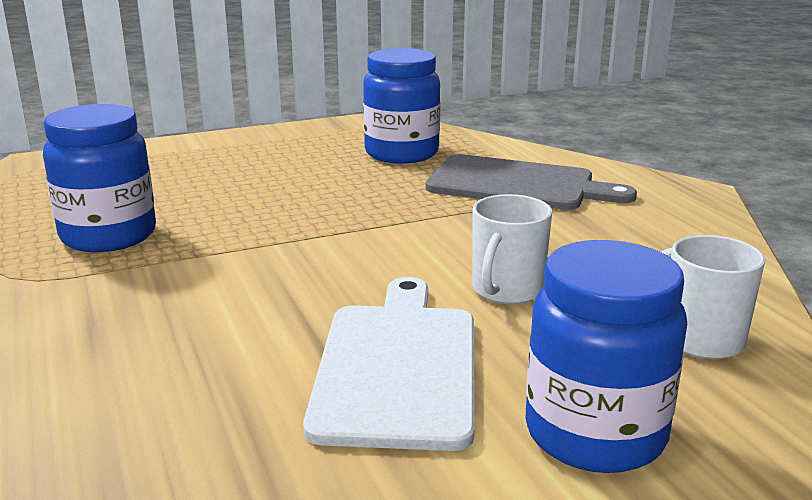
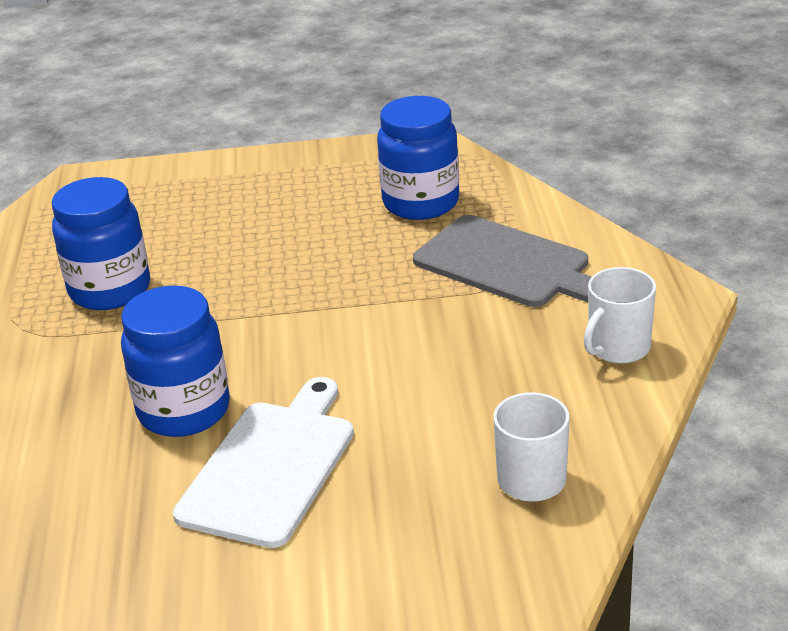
camera: 20 degrees right, 10 degrees up
white mug [472,194,552,304] -> white mug moved to [584,267,656,364]
blue jar [526,240,687,473] -> blue jar moved to [121,286,230,437]

